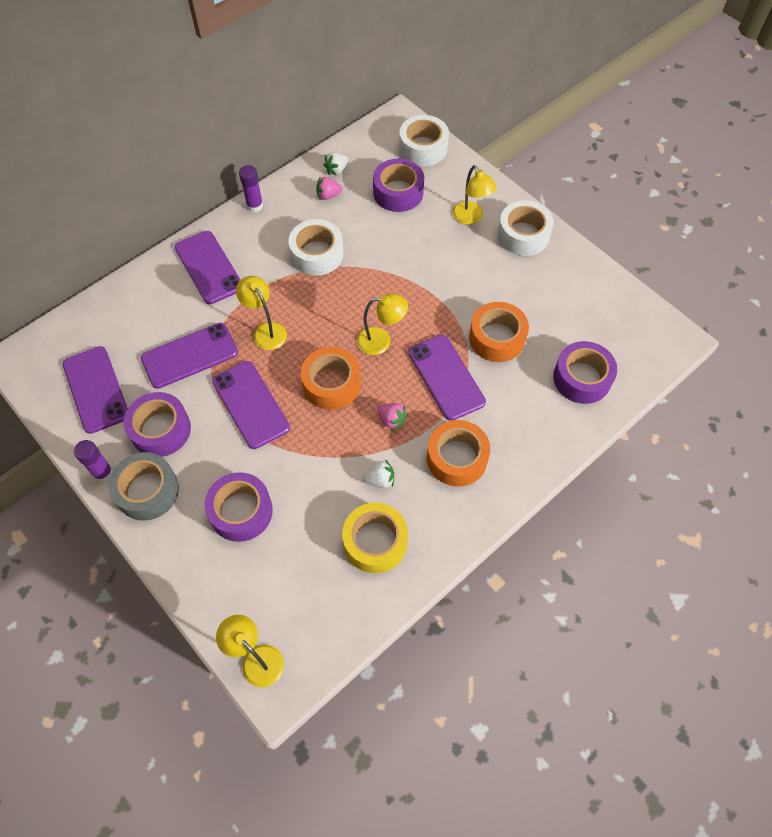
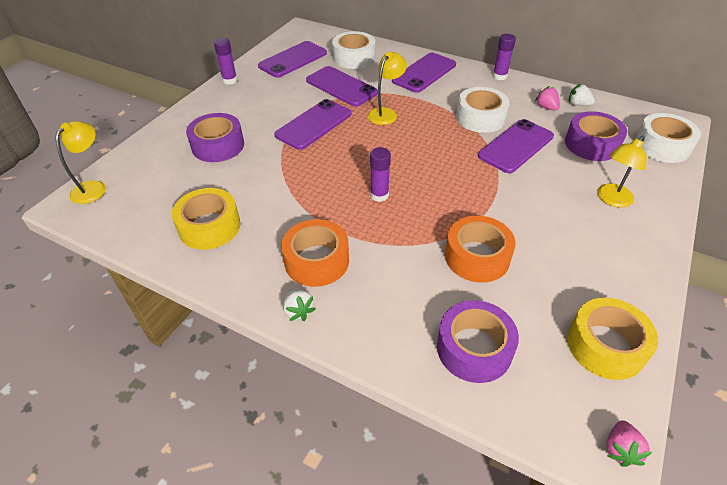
camera: 70 degrees right, 15 degrees down
grey tape [108,452,179,521] -> none
purple tape [123,392,191,457] -> none
orange tape [301,347,361,410] -> none
yellow lamp [357,294,408,355] -> none
white strawberry [362,459,394,488] -> white strawberry moved to [283,289,316,321]
pink strawberry [377,403,407,430] -> pink strawberry moved to [606,420,652,467]
purple phone [408,335,486,421] -> purple phone moved to [478,119,554,173]
white tape [498,200,554,256] -> white tape moved to [332,31,375,69]
none -> purple glue stick [370,147,391,202]
none -> yellow tape [567,298,658,380]

